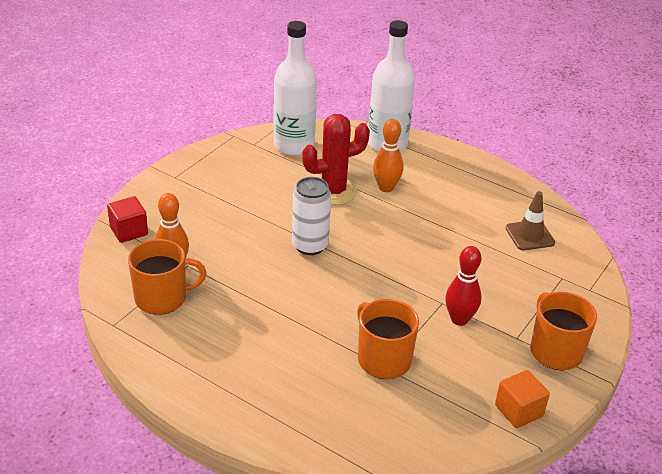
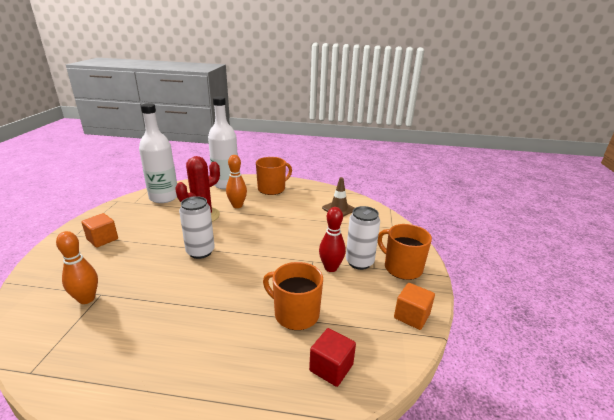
camera: 25 degrees left, 10 degrees down
red cube [107,196,148,243] -> red cube moved to [309,328,356,387]
orange mug [128,239,207,315] -> orange mug moved to [256,157,292,195]
none -> orange cube [81,213,118,248]
none -> white can [346,206,380,270]

